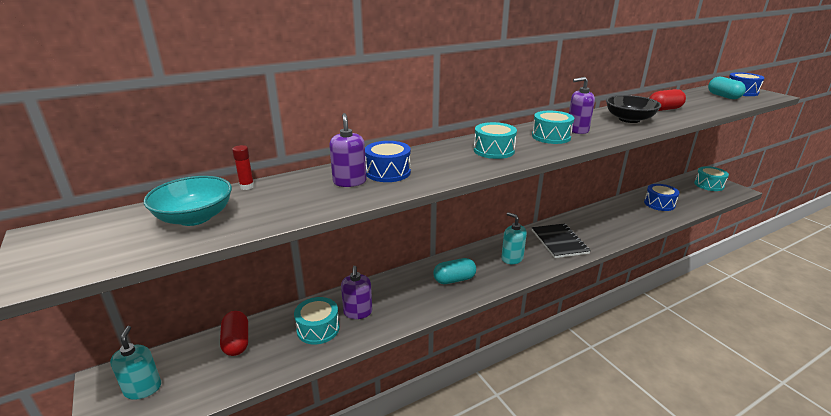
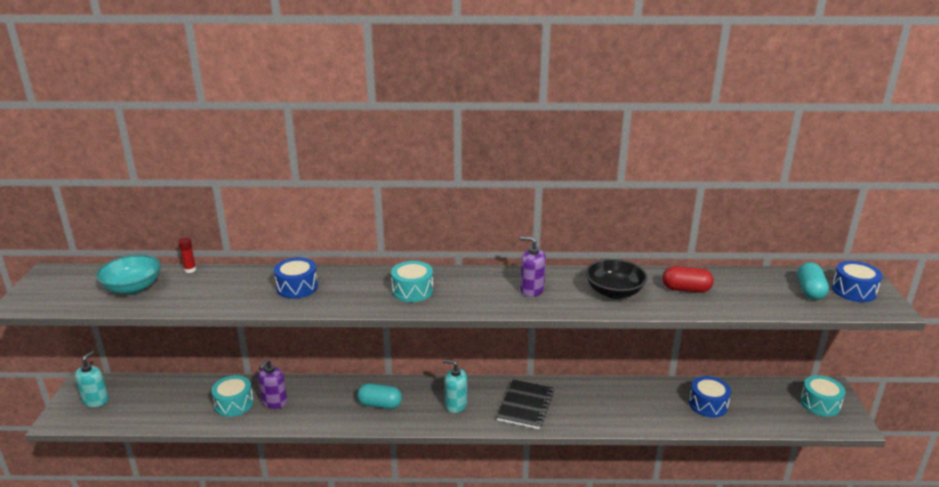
camera: 30 degrees right, 0 degrees up
red capsule [220,311,248,356] -> none
purple soap dispenser [329,113,366,187] -> none
turquoise soap dispenser [501,212,527,264] -> turquoise soap dispenser turned 60 degrees counterclockwise [443,359,467,413]
turquoise drum [532,111,574,144] -> none

